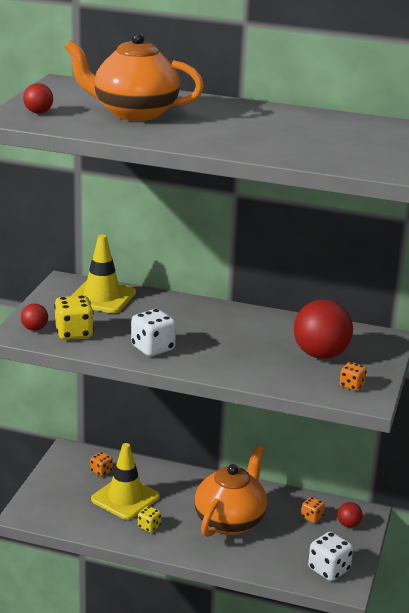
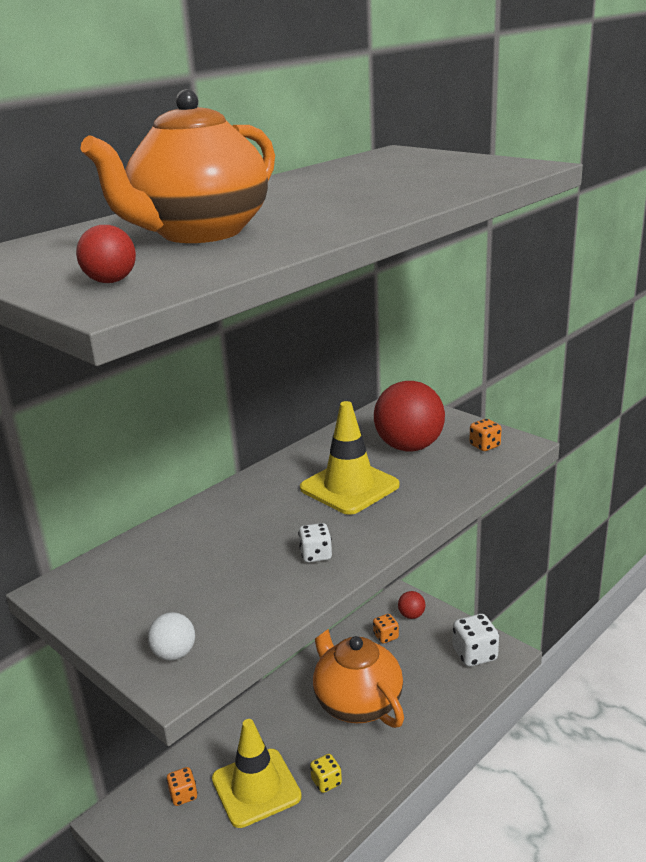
camera: 60 degrees left, 0 degrees up
red ball [21,303,48,331] -> white ball [148,612,195,661]
yellow dice [54,295,94,340] -> none
yellow traffic cone [71,234,136,313] -> yellow traffic cone moved to [300,401,400,515]
white dice [131,309,176,356] -> white dice [298,523,332,563], size x0.58

